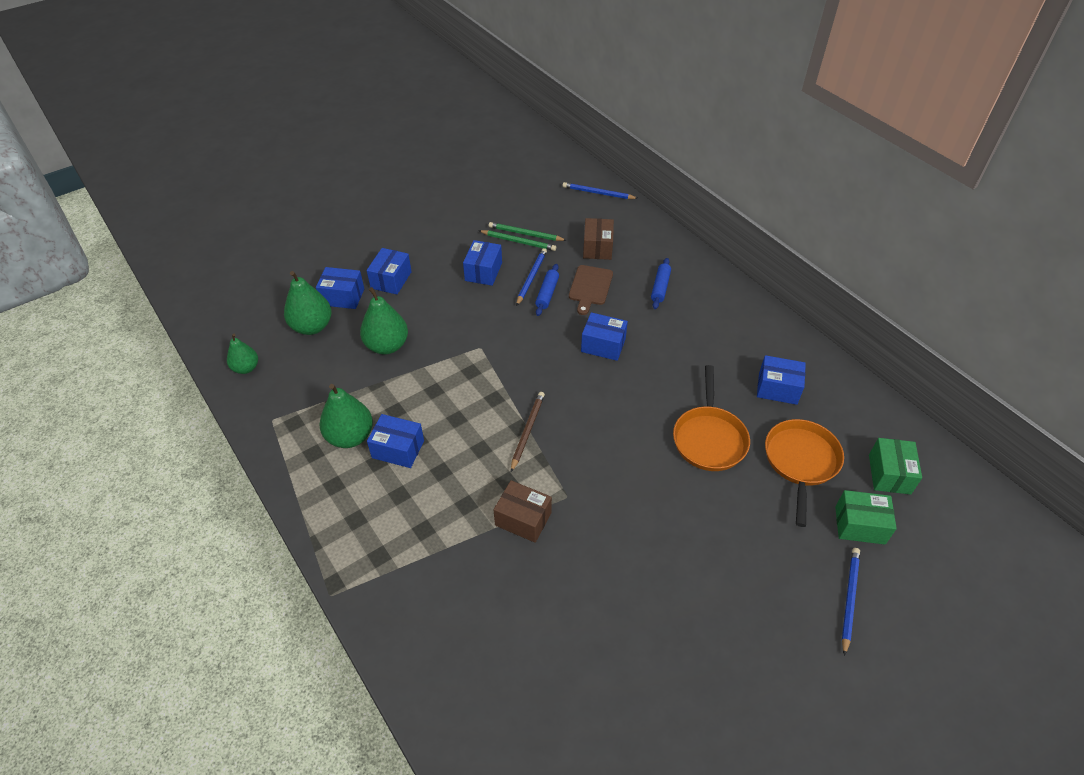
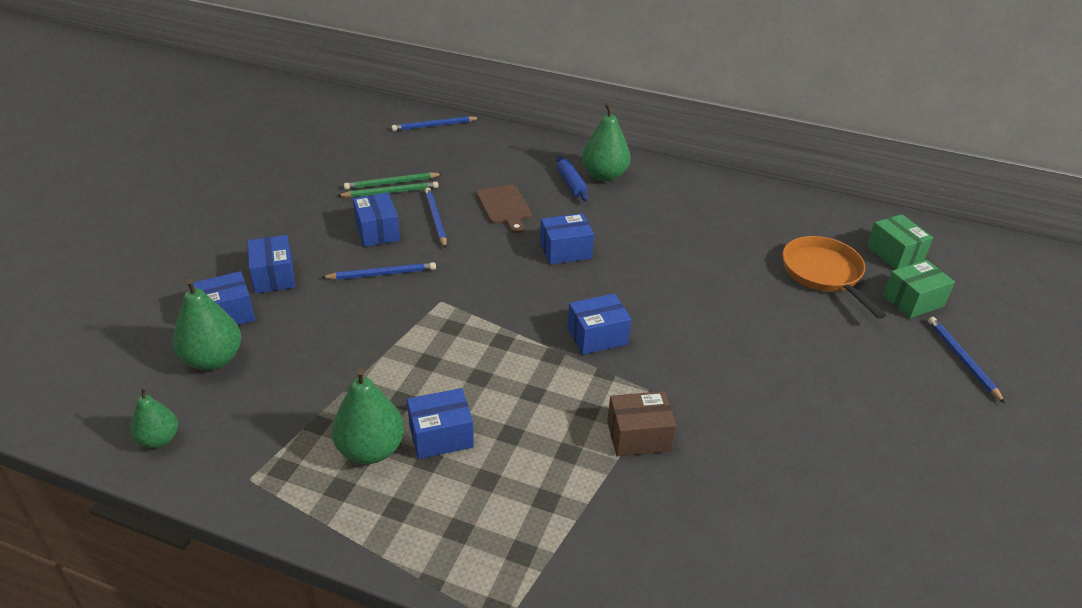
camera: 35 degrees left, 10 degrees down
green pear [360,287,408,355] -> green pear moved to [582,103,630,182]
brown pencil [511,392,545,472] -> none
blue rolling pin [535,264,559,316] -> none
brown box [583,218,614,260] -> none
orange pan [673,365,750,471] -> none
blue box [757,355,806,405] -> blue box moved to [568,293,631,355]
none -> blue pencil [321,262,436,280]

